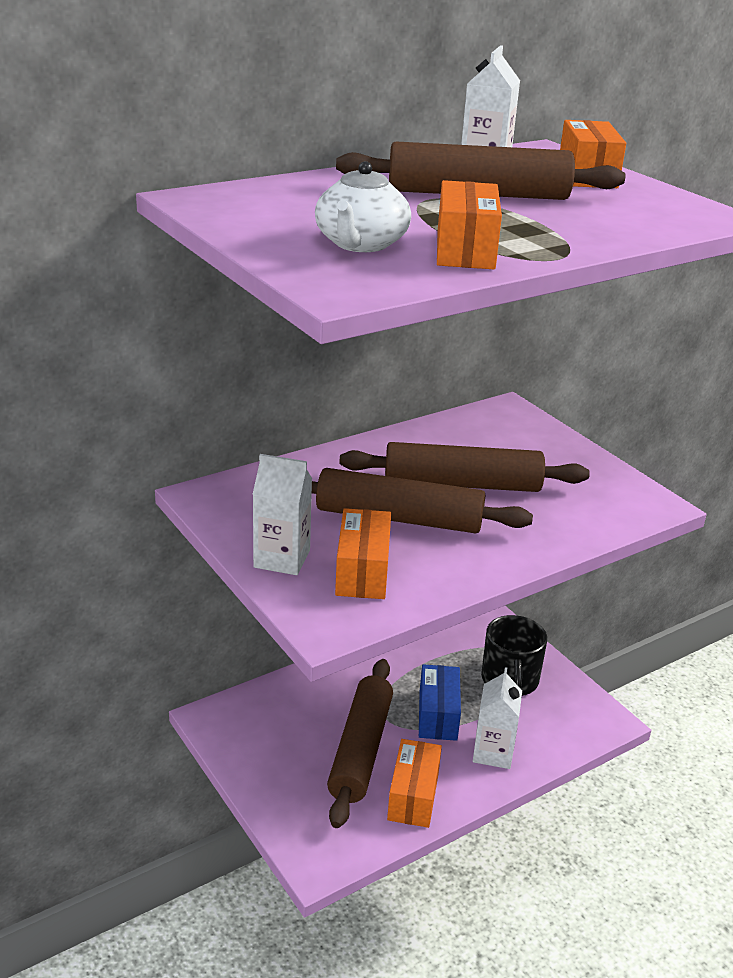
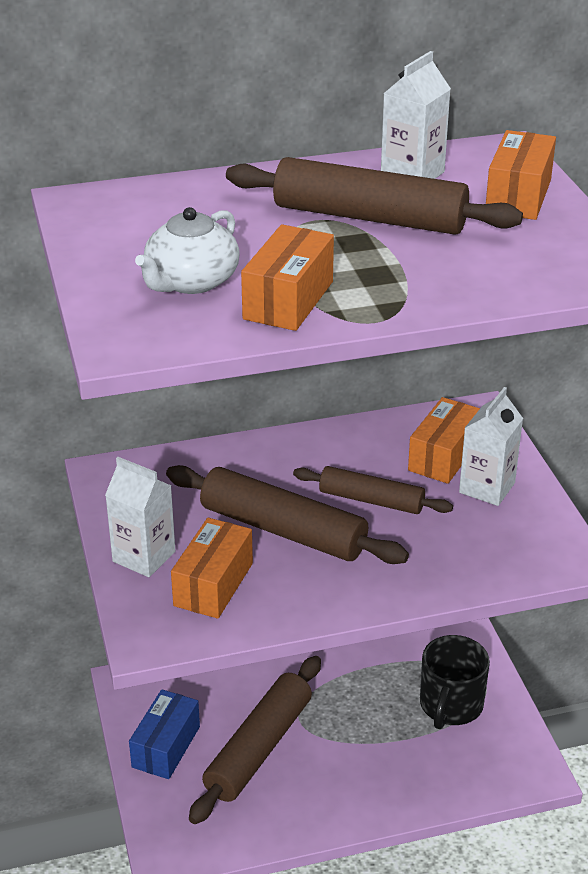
camera: 20 degrees right, 5 degrees up
brown rolling pin [339,442,590,492] -> brown rolling pin [293,466,453,514], size x0.62
orange box [387,739,442,828] -> orange box moved to [408,397,480,484]
blue box [419,664,461,741] -> blue box moved to [129,689,200,779]
white carton [473,667,522,769] -> white carton moved to [459,387,523,506]

